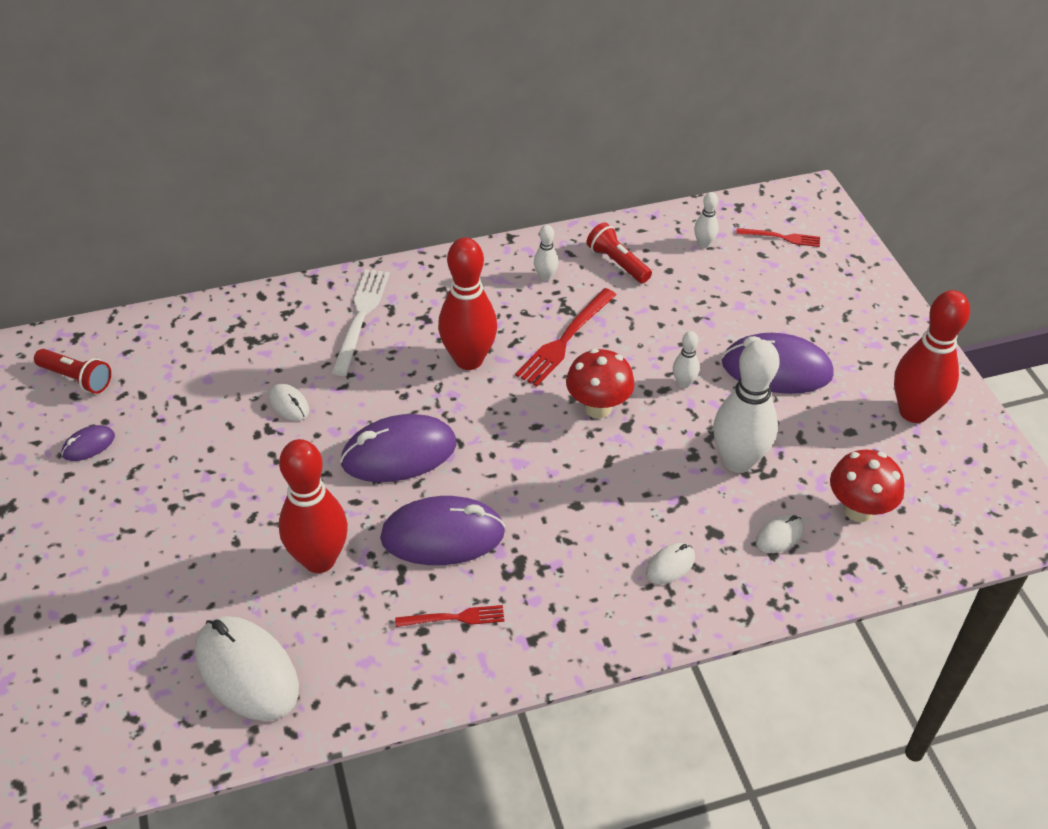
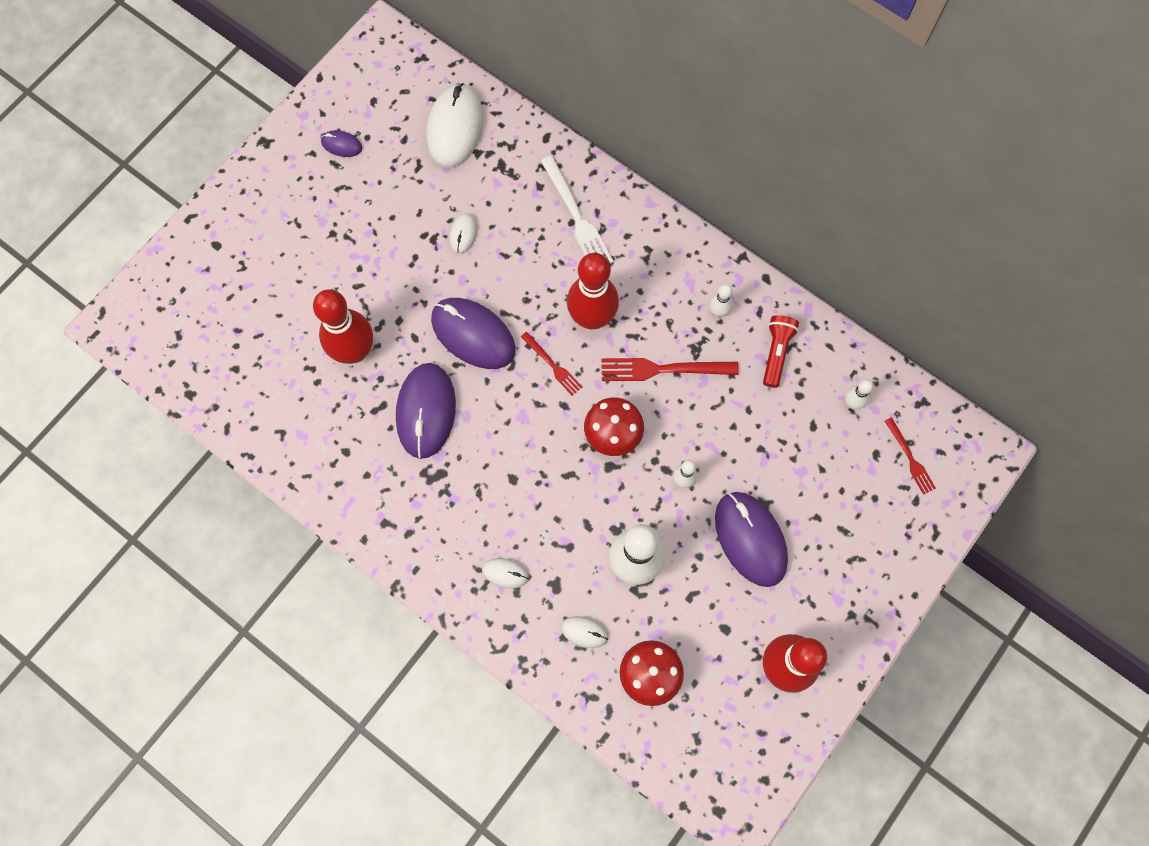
camera: 55 degrees right, 25 degrees up
red flashlight [34,349,111,394] -> none
white mouse [195,616,299,721] -> white mouse moved to [426,83,483,168]
white fork [331,269,390,376] -> white fork turned 90 degrees clockwise [541,156,614,264]
purple mouse [380,496,505,565] -> purple mouse turned 45 degrees clockwise [396,363,456,459]
red fork [395,605,504,627] -> red fork moved to [521,332,582,396]

